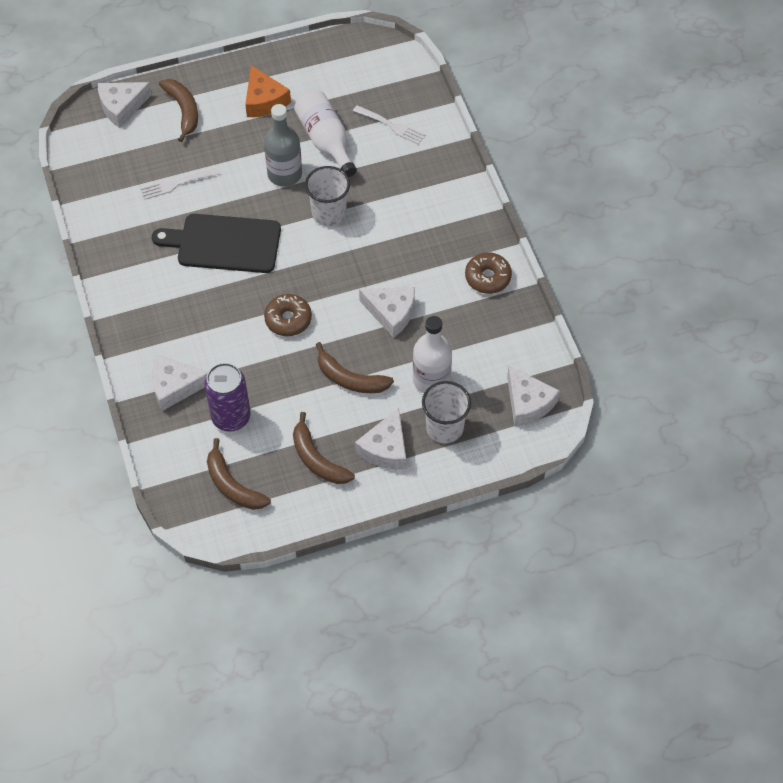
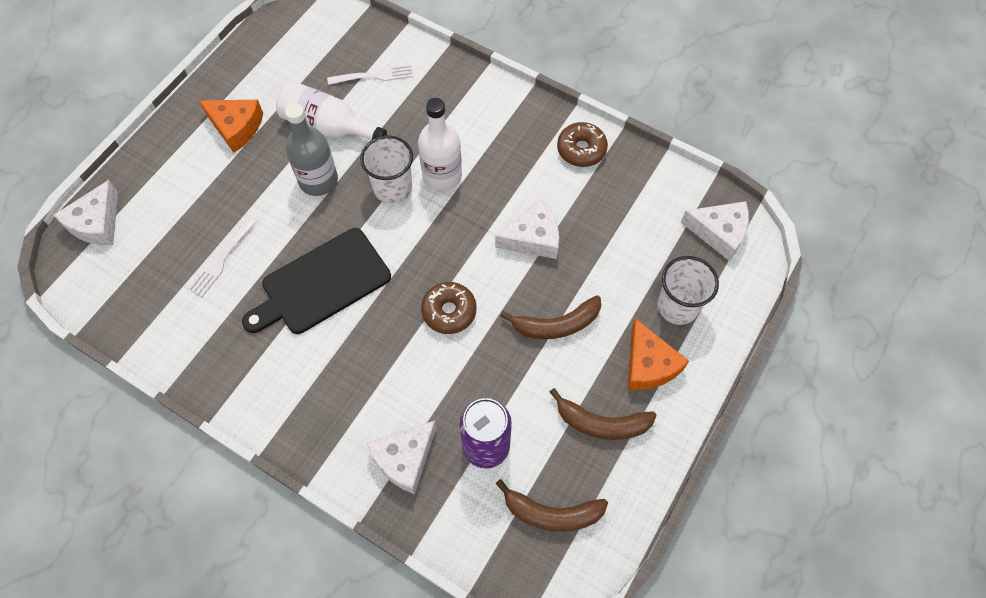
camera: 40 degrees left, 5 degrees up
brown banana [159,79,198,142] -> none
white cheese [355,408,406,469] -> orange cheese [627,319,689,390]
white bottle [413,316,452,393] -> white bottle moved to [418,98,462,191]

